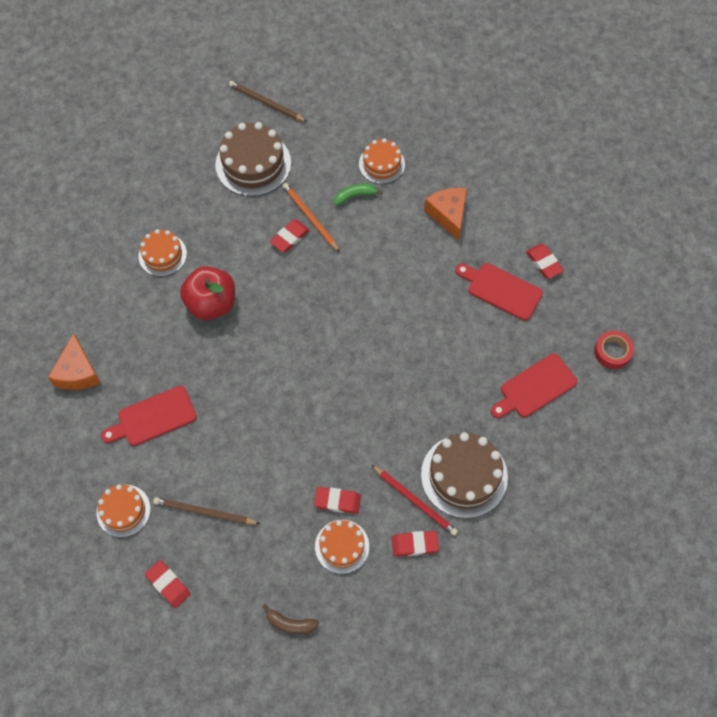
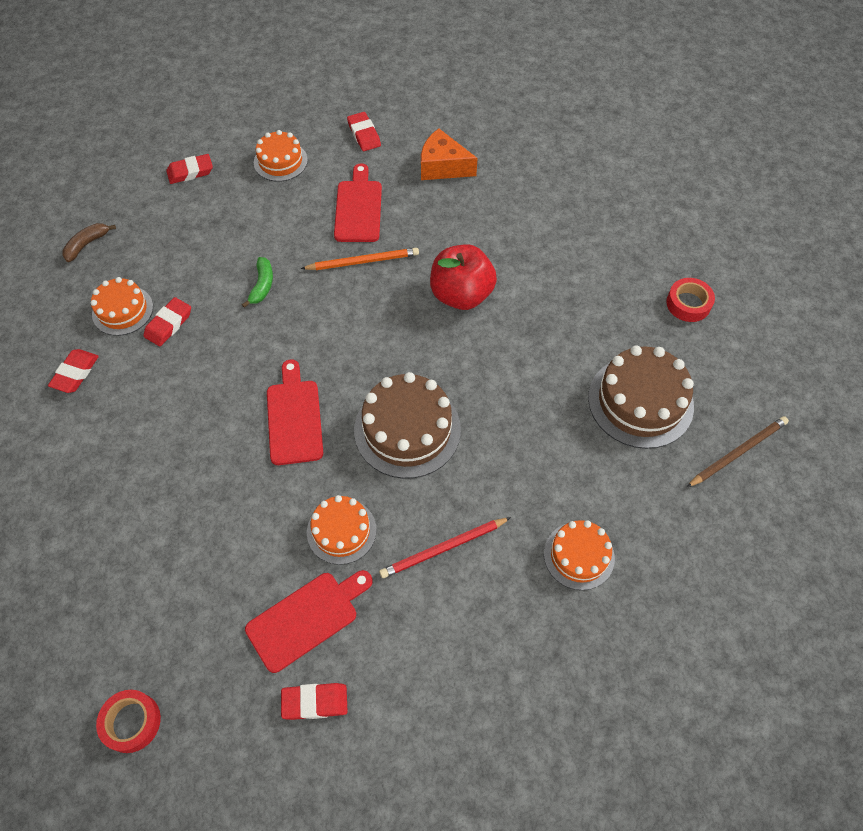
camera: 115 degrees right, 5 degrees down
orange cake [138,229,187,277] -> orange cake moved to [307,495,376,565]
brown pencil [153,497,260,524] -> none
red eraser [270,220,309,252] -> red eraser moved to [347,112,381,151]
orange pencil [282,183,340,252] -> orange pencil moved to [301,248,419,270]
green banana [334,184,383,206] -> green banana moved to [242,257,273,308]
red pencil [372,465,458,536] -> red pencil moved to [379,517,511,578]
brown cake [421,432,508,518] -> brown cake moved to [354,372,461,479]
orange cheese [424,188,467,241] -> none
red cutting board [491,354,577,418] -> red cutting board moved to [267,359,323,465]
none -> red tape [666,278,715,322]

